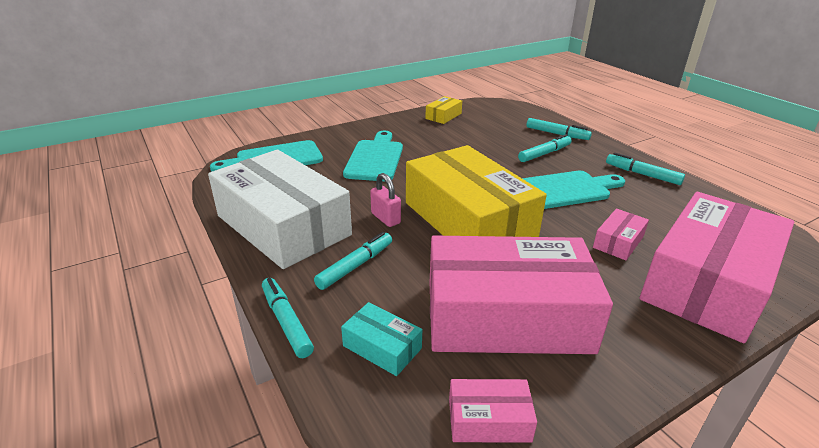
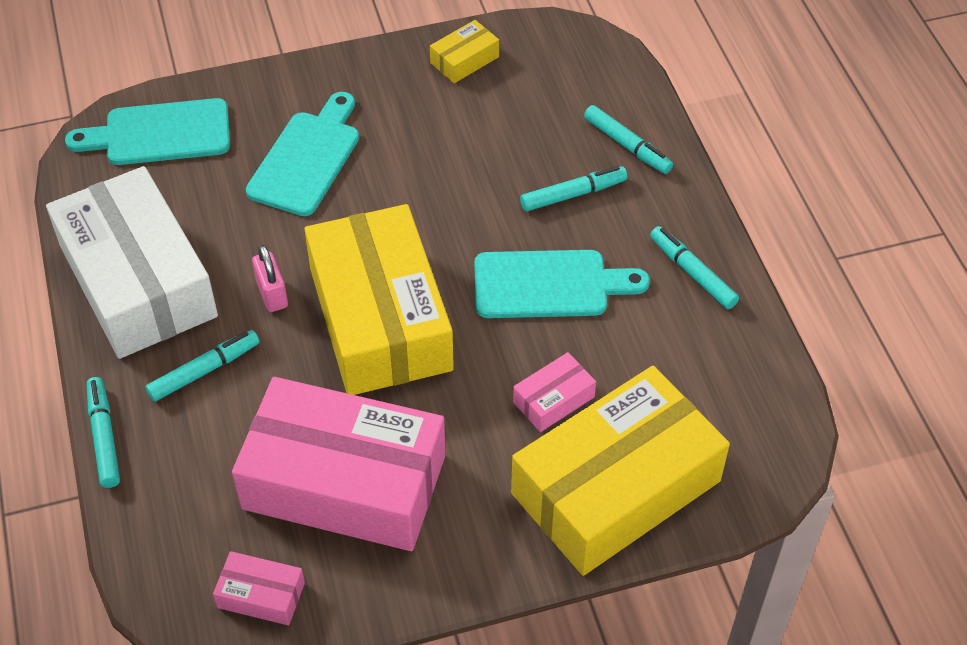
camera: 15 degrees right, 20 degrees up
turquoise box [341,302,422,376] -> none
pink box [640,192,794,343] -> yellow box [511,366,730,576]

